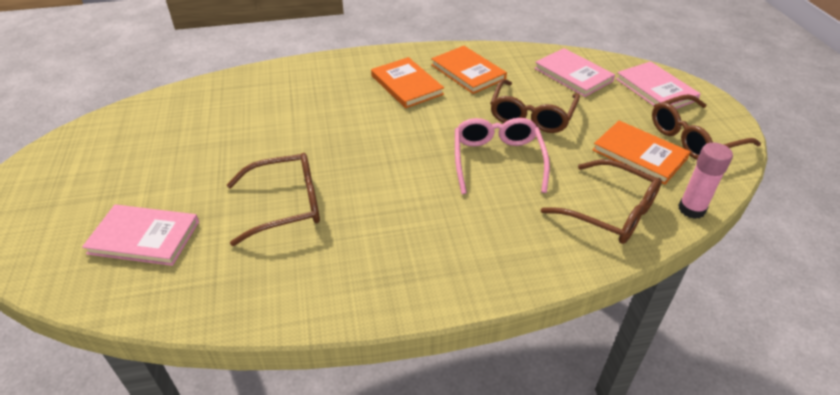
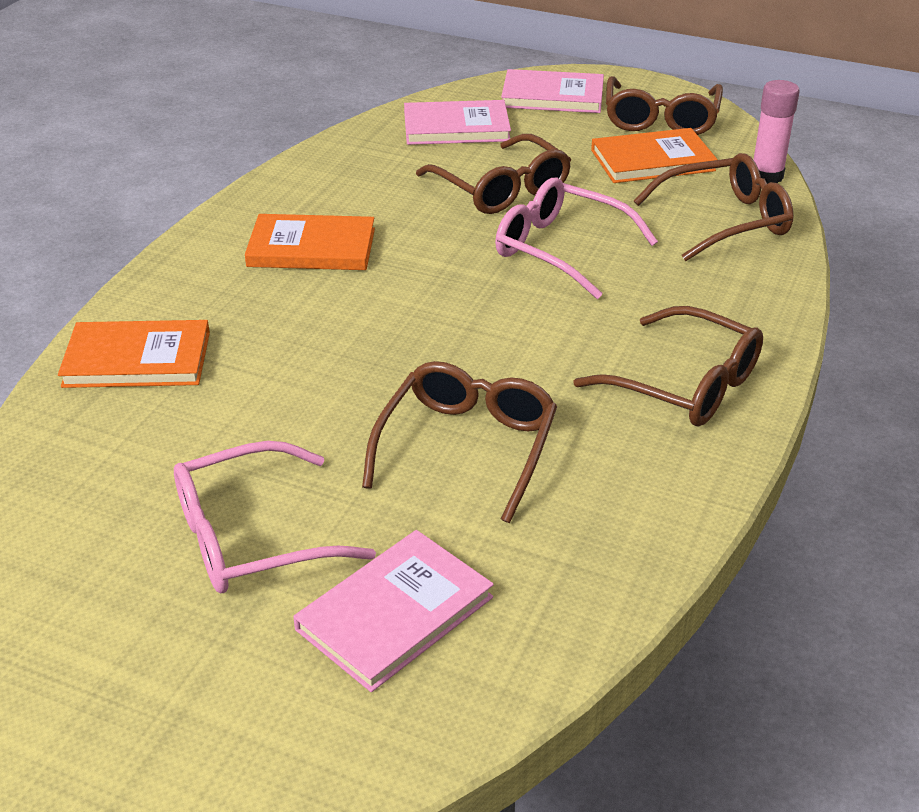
camera: 55 degrees left, 5 degrees down
orange book [431,46,507,94] -> orange book moved to [58,320,210,388]
none -> pink glasses [174,441,376,593]
none -> brown glasses [573,306,763,427]

